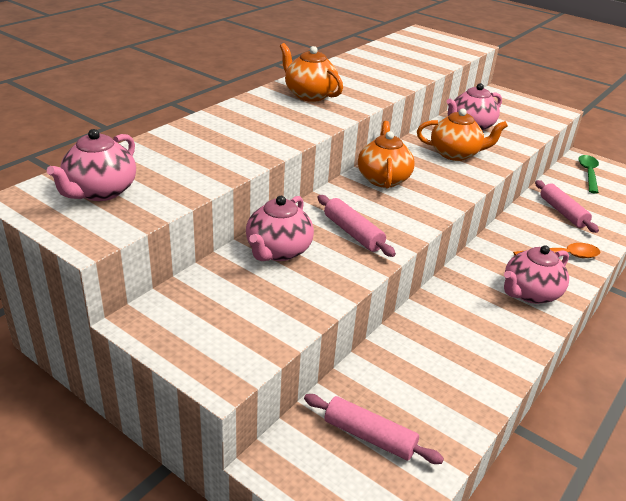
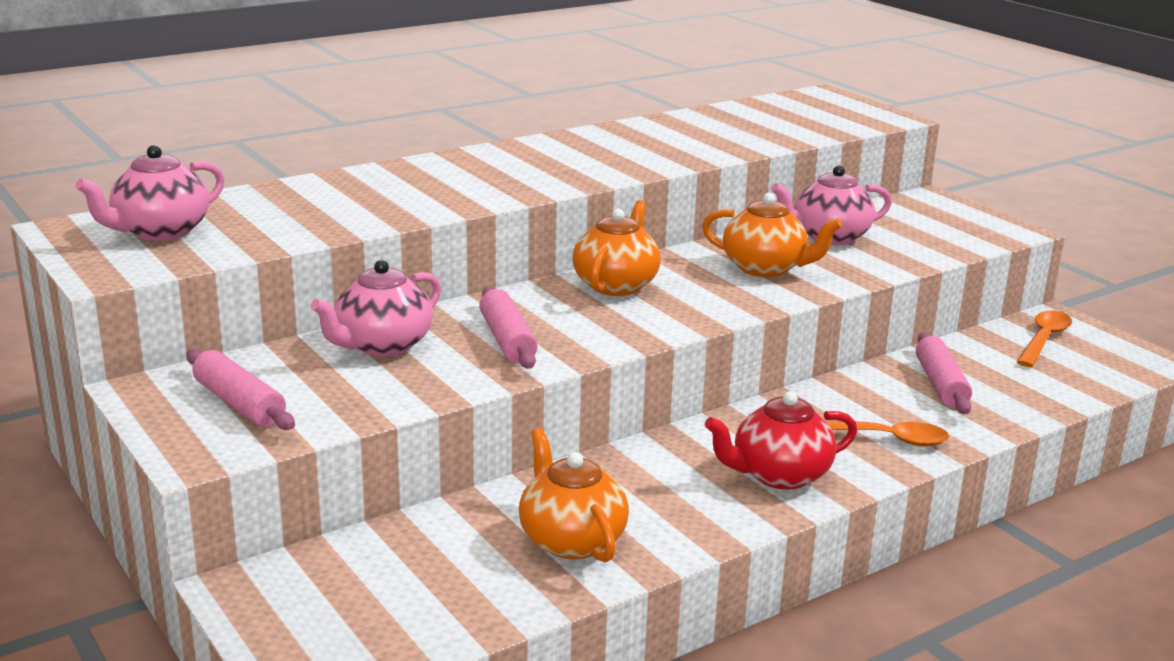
camera: 20 degrees right, 10 degrees down
orange teapot [280,43,343,102] -> orange teapot moved to [519,428,629,562]
pink rolling pin [304,394,444,464] -> pink rolling pin moved to [186,349,295,430]
pink teapot [504,245,569,304] -> red teapot [705,391,857,490]
green spoon [578,155,599,194] -> orange spoon [1017,311,1072,367]

